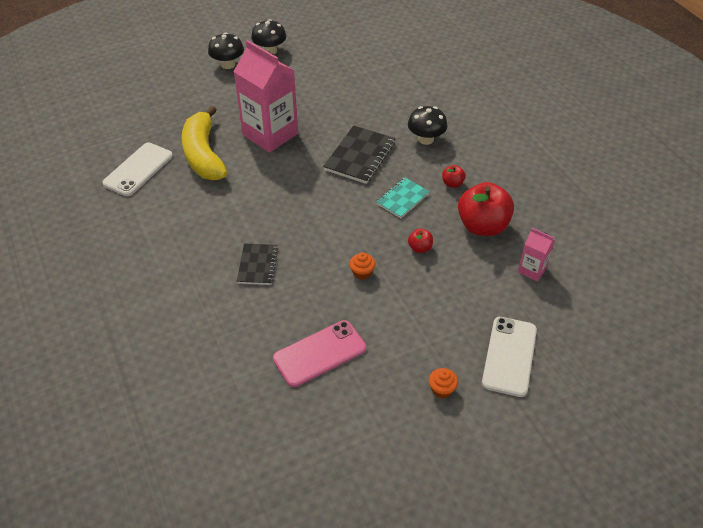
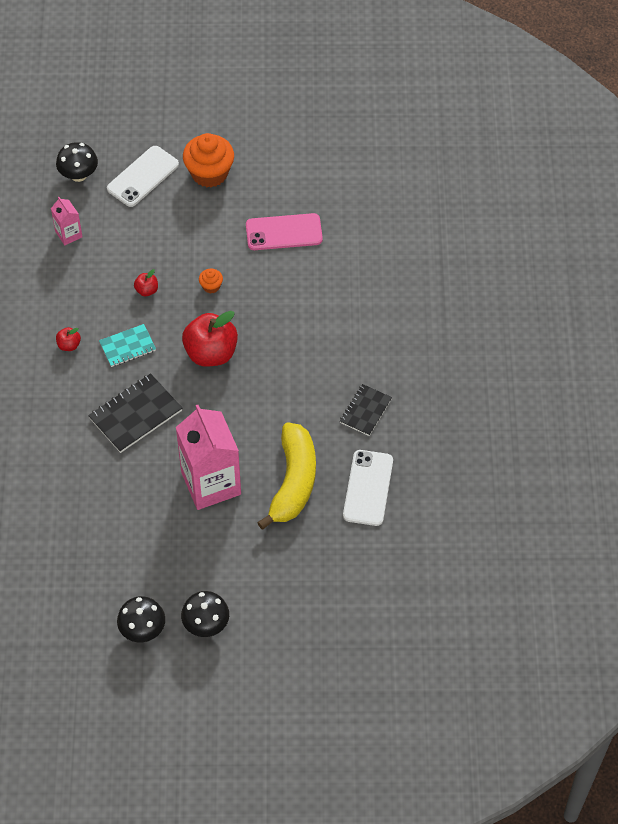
camera: 155 degrees left, 10 degrees up
white phone [102,143,173,196] -> white phone turned 45 degrees counterclockwise [343,450,393,526]
black notebook [237,243,278,285] -> black notebook moved to [340,384,392,436]
black mushroom [408,106,447,145] -> black mushroom moved to [56,142,98,182]
orange cupcake [429,368,458,398] -> orange cupcake [183,133,234,188], size x2.20
red apple [458,182,514,236] -> red apple moved to [182,311,238,367]

